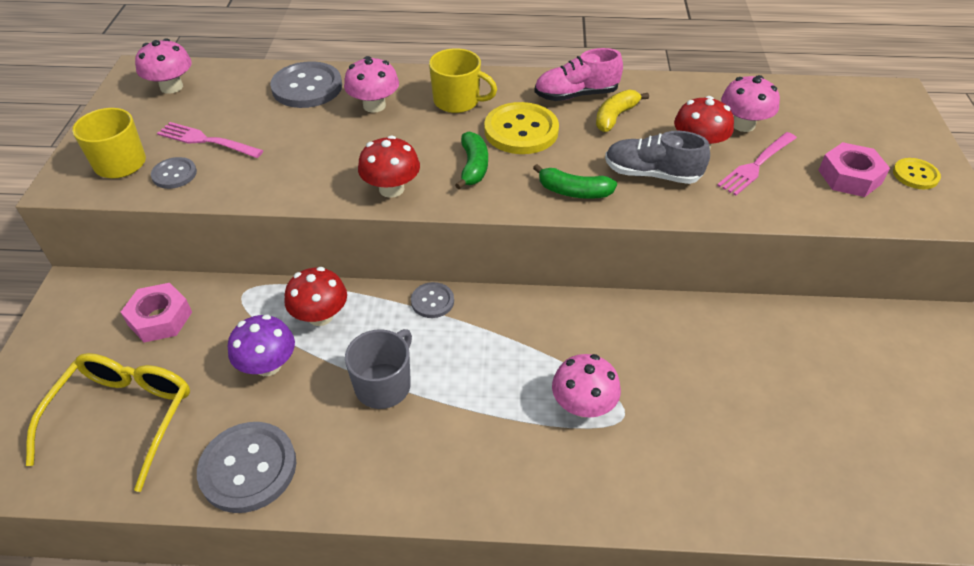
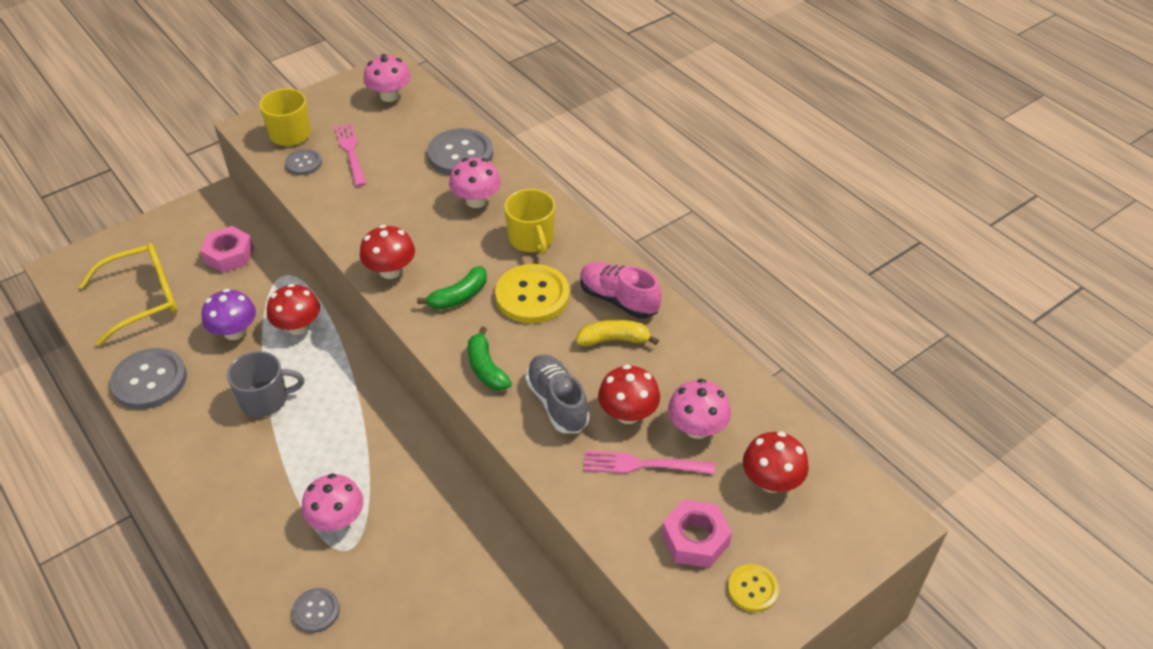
camera: 50 degrees right, 0 degrees up
grey button [411,282,454,318] -> grey button moved to [292,588,340,633]
none -> red mushroom [743,431,809,493]

